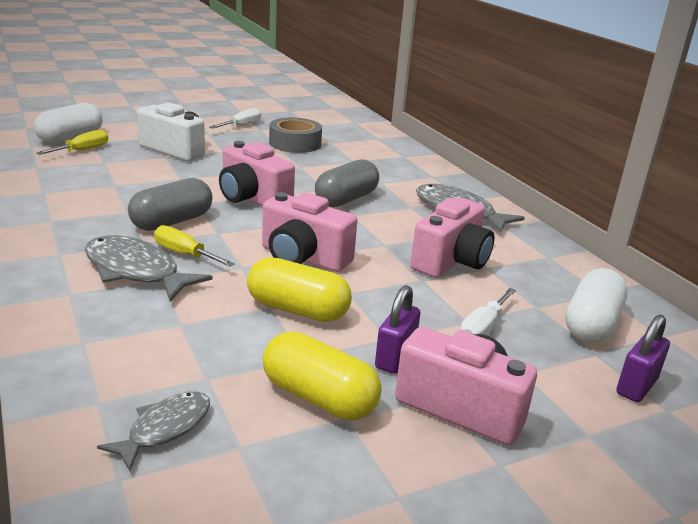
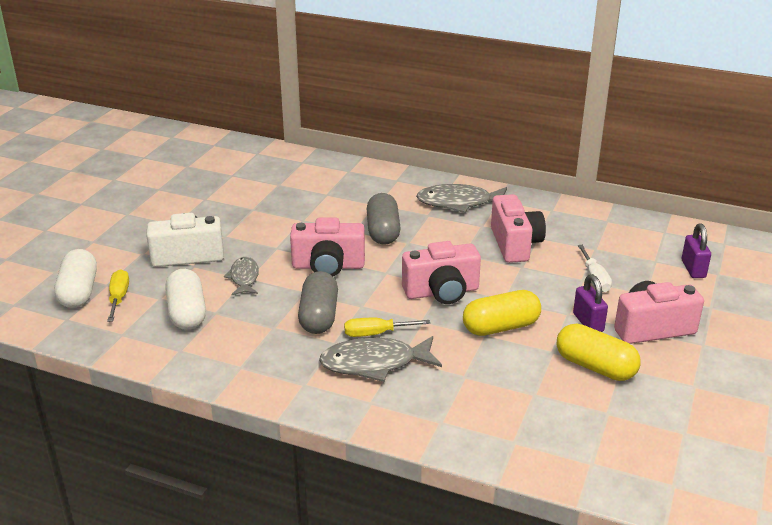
camera: 40 degrees left, 5 degrees up
grey fish [97,391,210,471] -> grey fish moved to [224,257,259,295]
white screwdriver [209,108,261,129] -> none
yellow capsule [263,332,382,420] -> yellow capsule turned 45 degrees clockwise [557,324,641,381]
grey tape [269,118,322,153] -> none
white capsule [565,268,628,343] -> white capsule moved to [165,269,206,330]

